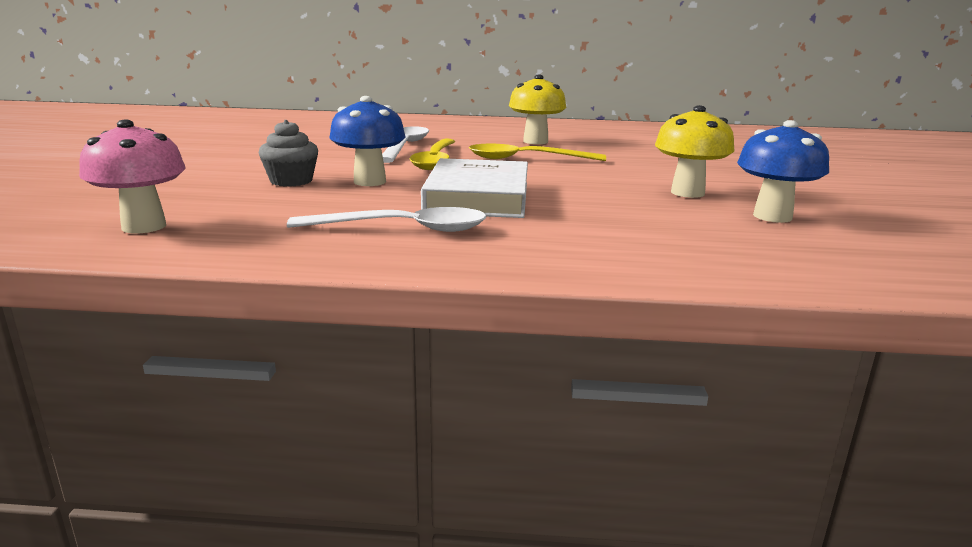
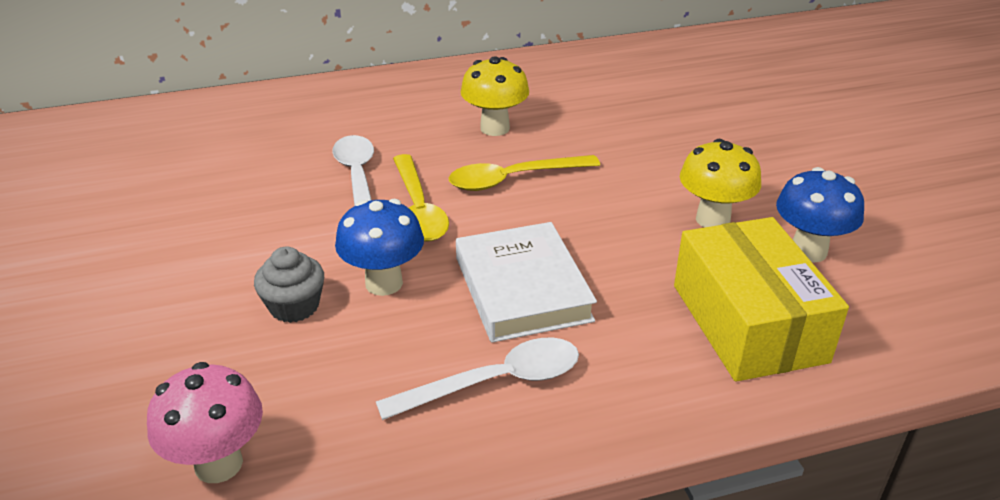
camera: 20 degrees left, 15 degrees up
none -> yellow box [674,217,849,382]

